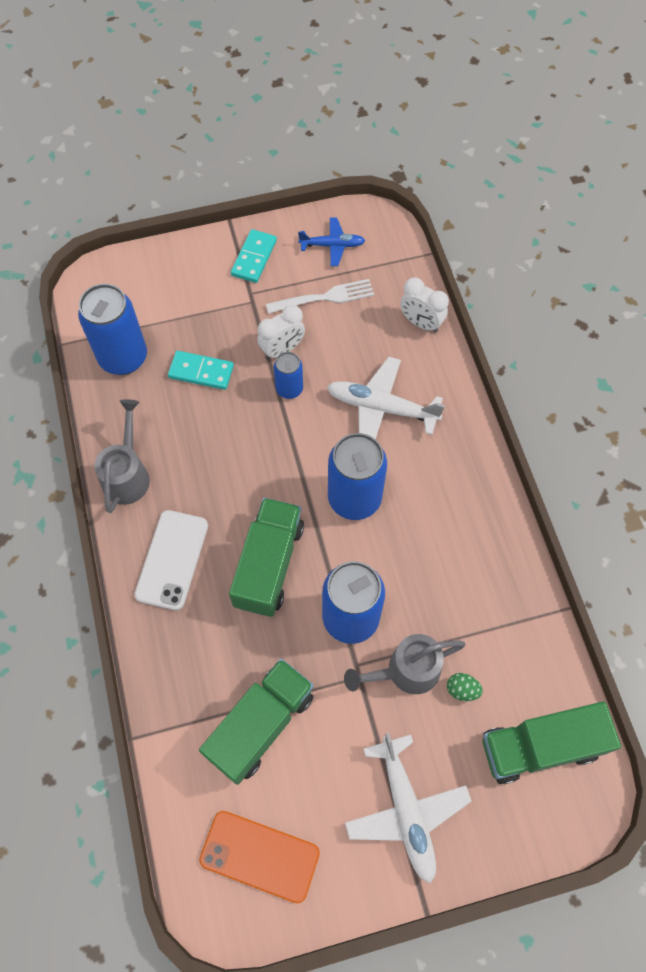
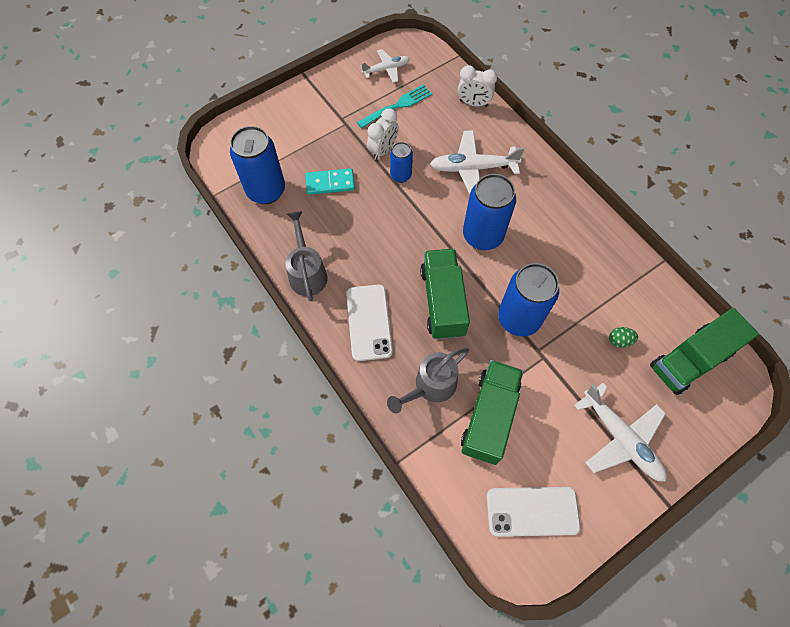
camera: 20 degrees left, 0 degrees up
orange phone [199,811,320,904] -> white phone [487,487,581,537]
turquoise domino [231,229,277,283] -> none
white fork [266,279,374,314] -> turquoise fork [357,84,432,128]
blue plane [298,217,365,266] -> white plane [361,49,410,83]
grey watering can [344,634,466,694] -> grey watering can moved to [387,348,469,414]

